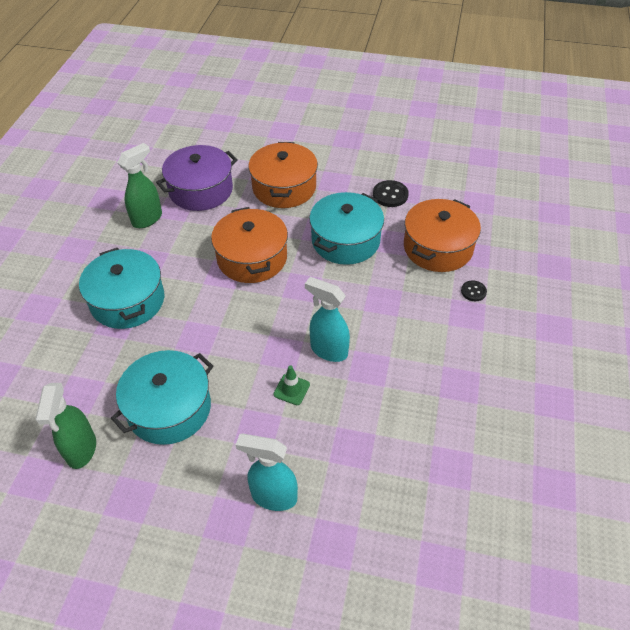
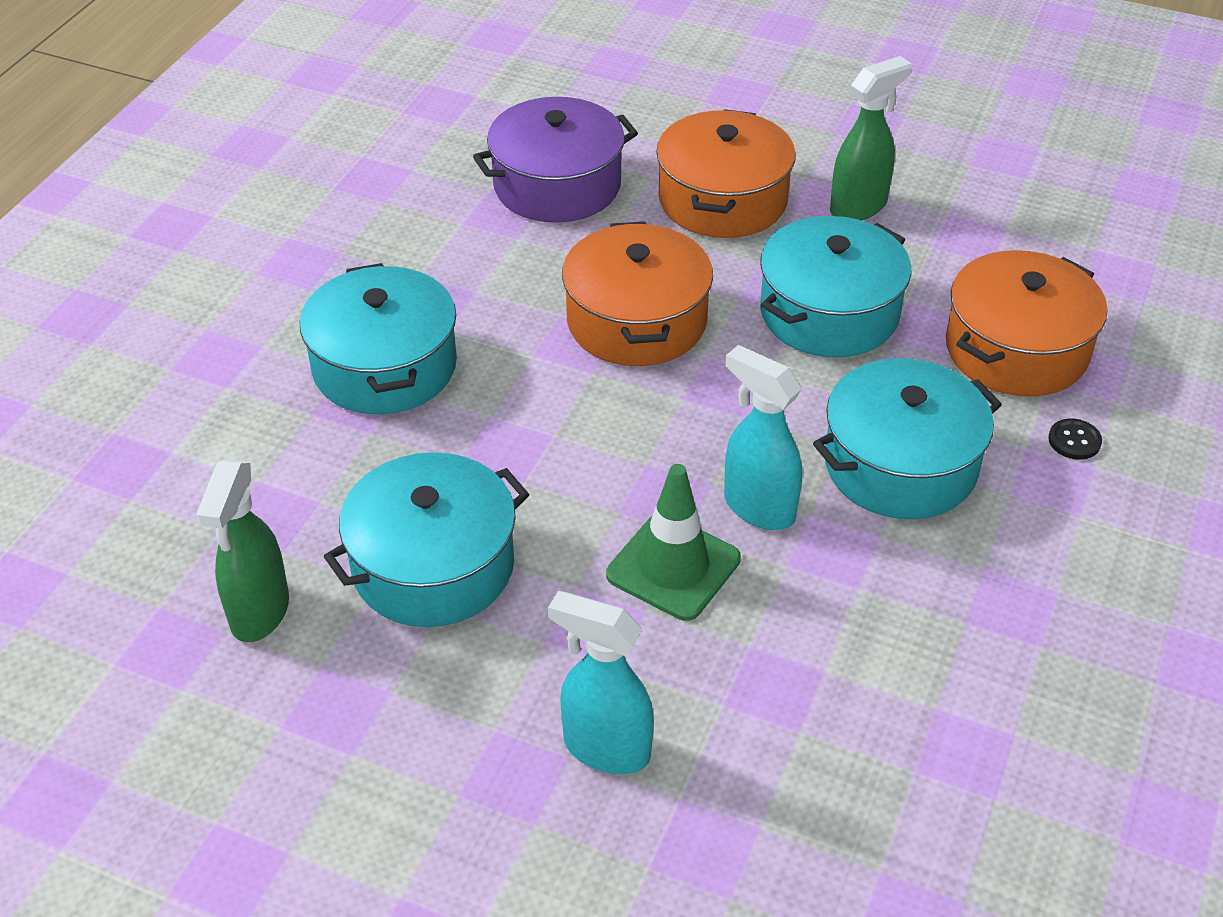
camera: 10 degrees right, 5 degrees down
green spray bottle [117,143,162,228] -> green spray bottle moved to [830,56,912,221]
green traffic cone [273,365,310,405] -> green traffic cone [606,464,741,621], size x1.80
black button [373,180,409,207] -> none
none -> turquoise pot [813,358,1002,519]

